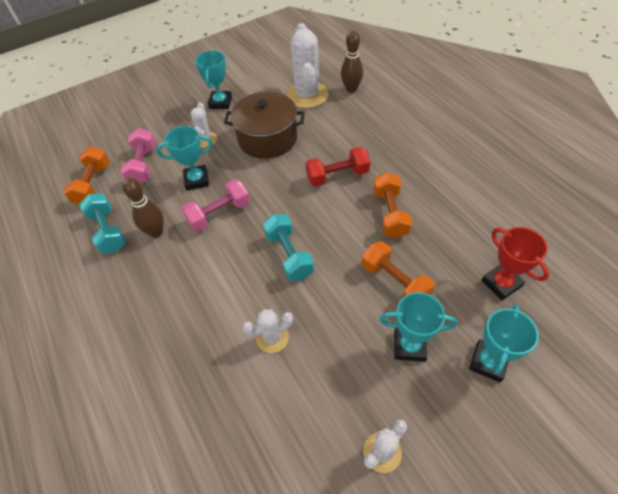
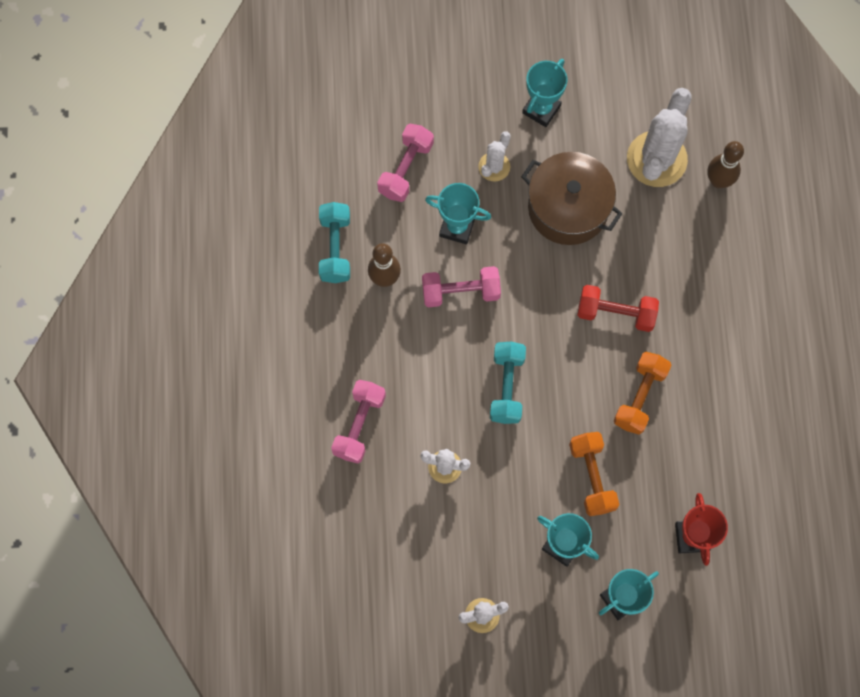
camera: 25 degrees right, 20 degrees up
orange dumbbell [63,146,110,204] -> none
none -> pink dumbbell [331,380,386,464]

